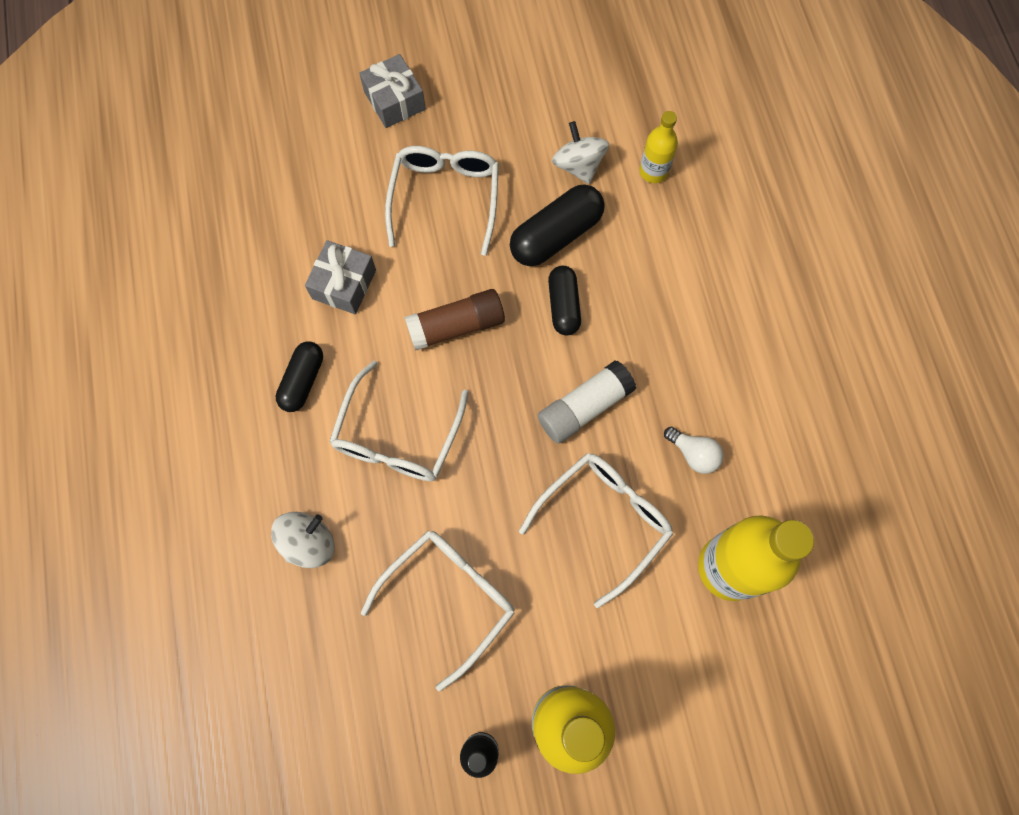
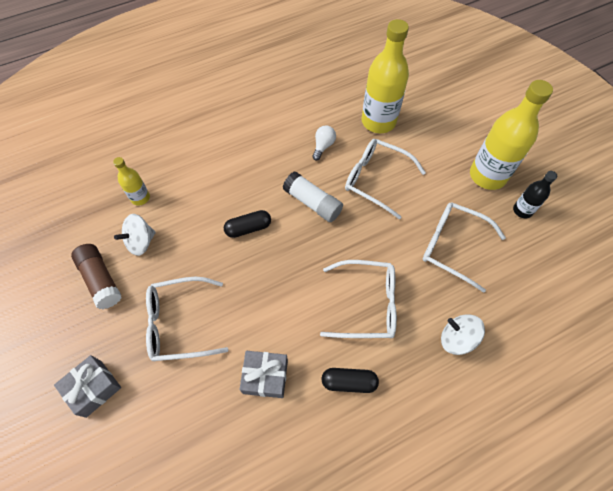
camera: 105 degrees left, 10 degrees down
brown glue stick [404,289,505,351] -> brown glue stick moved to [71,244,122,309]
black capsule [510,184,605,266] -> none

